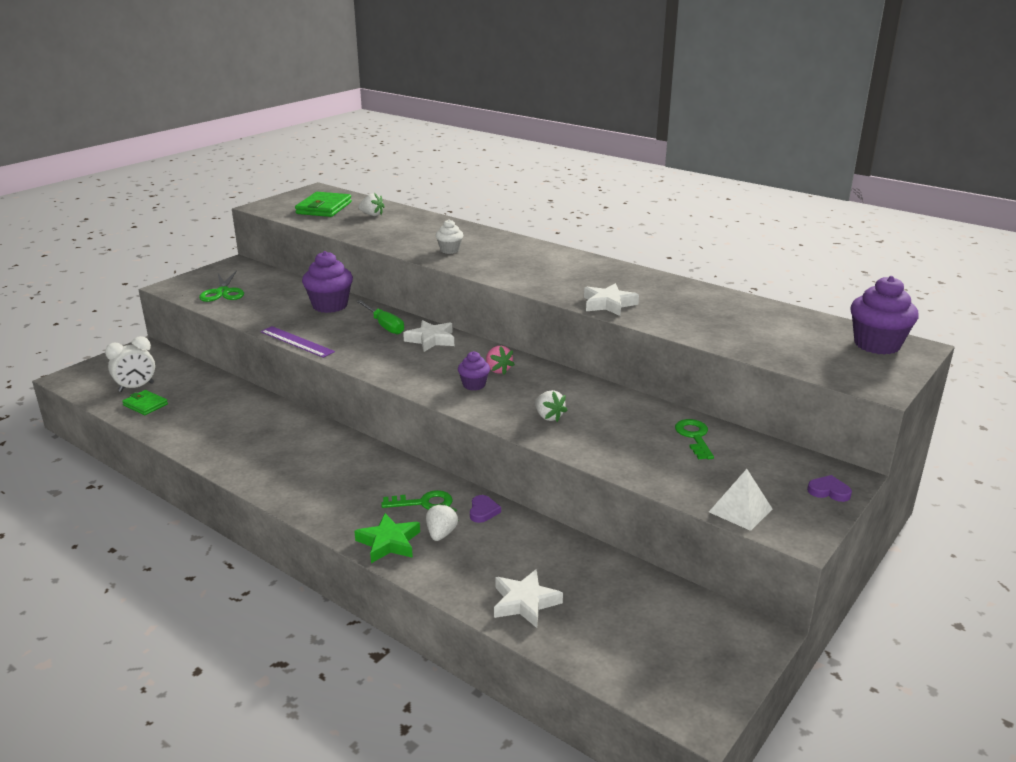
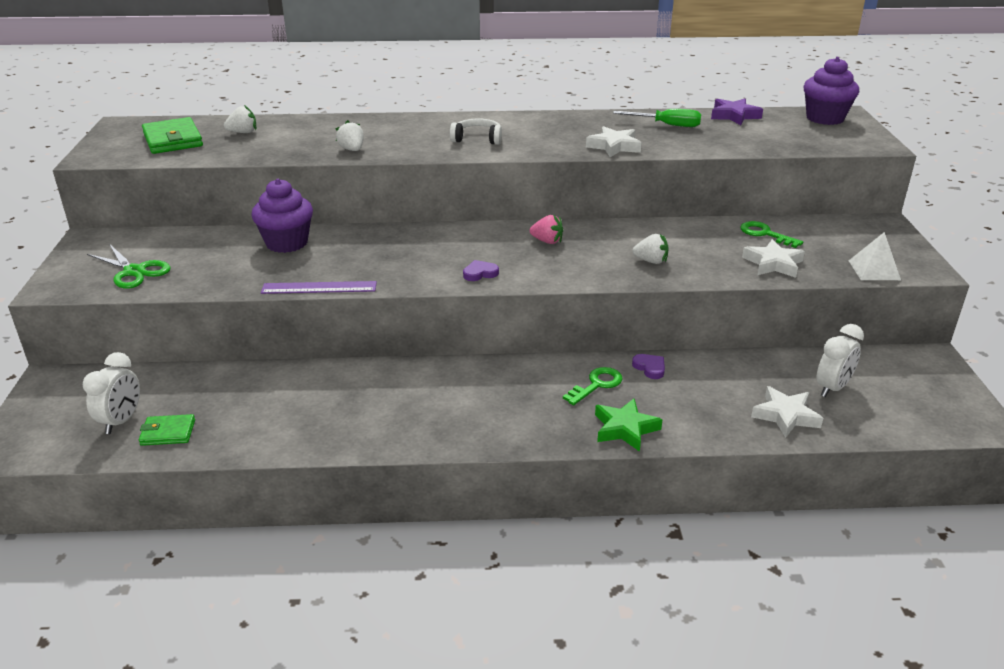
camera: 40 degrees left, 5 degrees up
green screwdriver [356,300,404,334] -> green screwdriver moved to [613,109,701,127]
white star [403,320,454,352] -> white star moved to [742,239,805,278]
white strawberry [426,503,459,541] -> white strawberry moved to [336,120,364,151]
white cupcake [436,219,463,254] -> none
purple cupcake [458,351,490,390] -> none
purple heart [807,475,852,502] -> purple heart moved to [463,260,499,281]
none -> white headphones [450,119,502,145]
none -> purple star [711,99,763,125]
none -> white clock [816,324,864,397]

